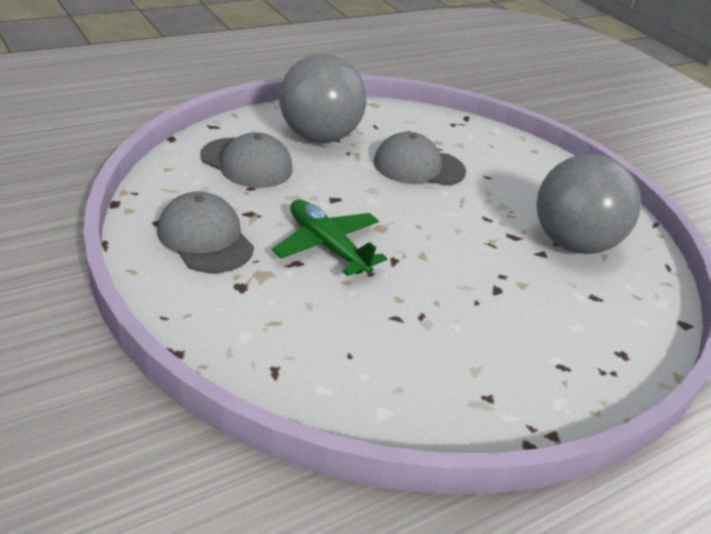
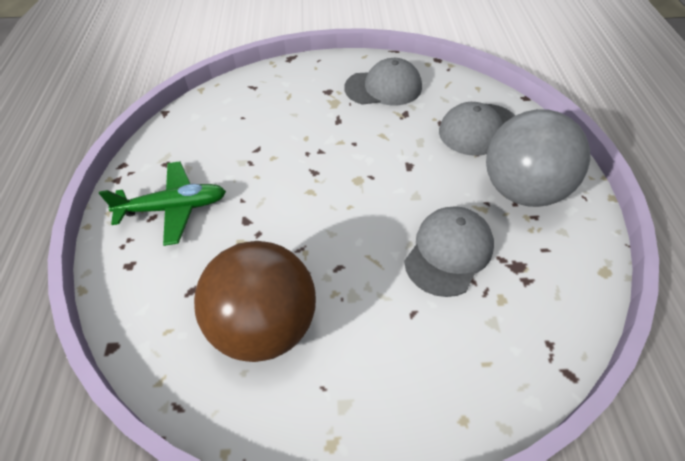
camera: 125 degrees right, 15 degrees up
green plane [272,199,387,276] -> green plane moved to [99,161,226,246]
grey ball [536,154,641,254] -> brown ball [194,241,316,362]

